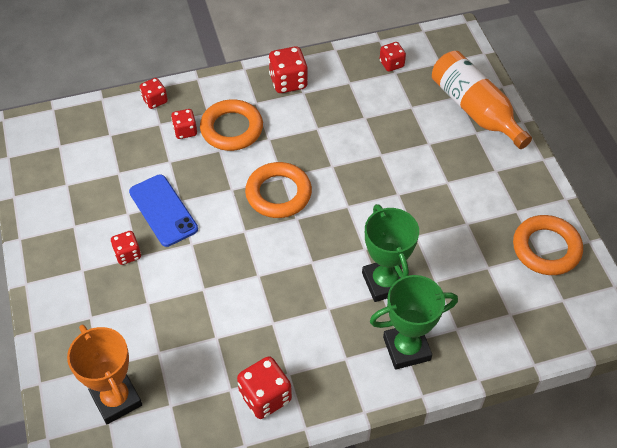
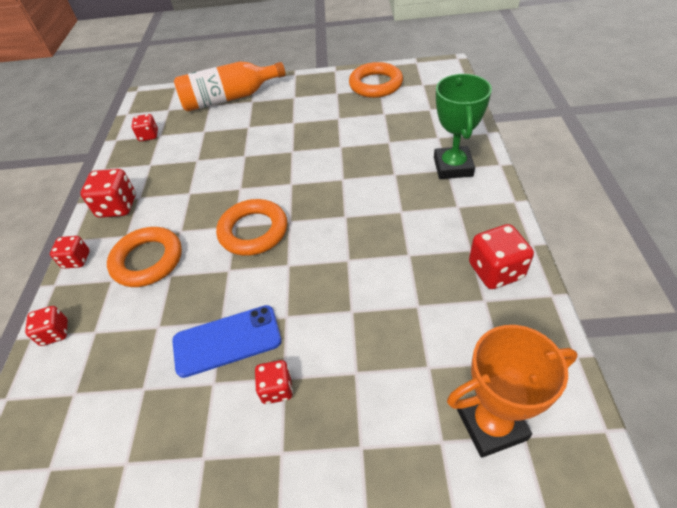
camera: 70 degrees left, 5 degrees down
red dice [171,109,197,139] -> red dice moved to [50,236,90,269]
green trophy [362,204,419,302] -> none

